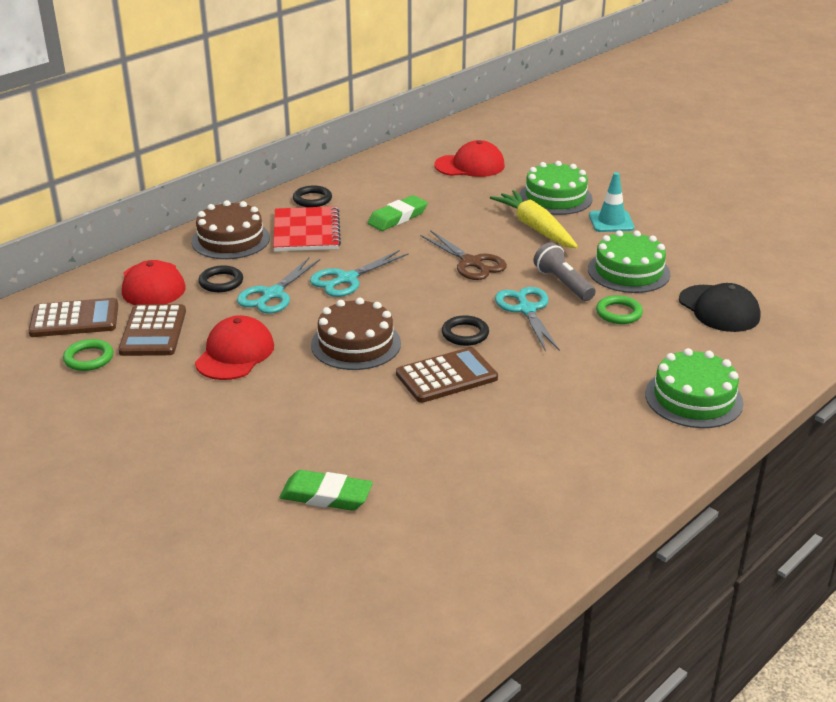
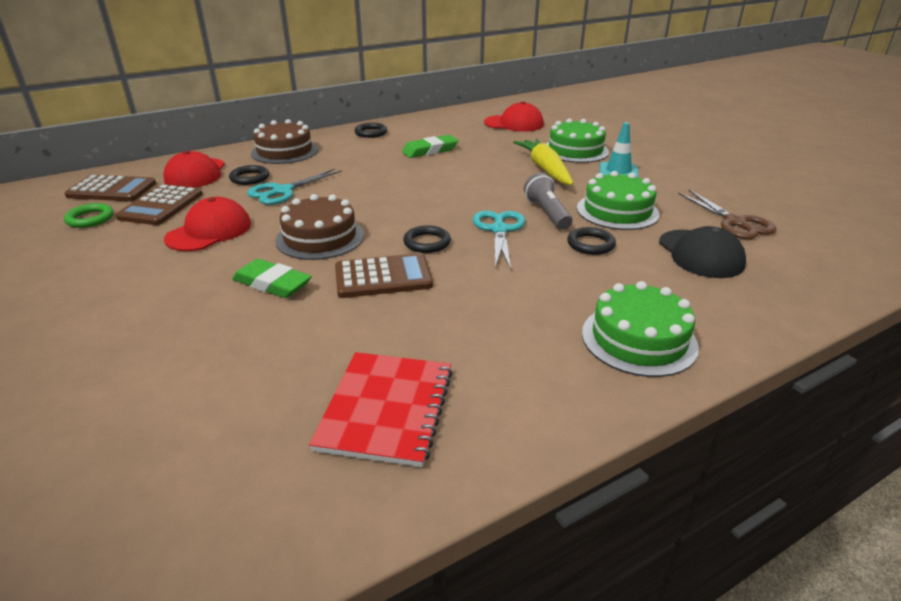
camera: 15 degrees right, 0 degrees up
red notebook [273,206,341,251] -> red notebook moved to [309,352,453,467]
green eraser [279,470,373,511] -> green eraser moved to [232,259,312,298]
turquoise scissors [310,250,408,297] -> none
brown scissors [420,230,507,280] -> brown scissors moved to [678,189,777,239]
green ring [596,295,643,324] -> black ring [567,227,616,255]

